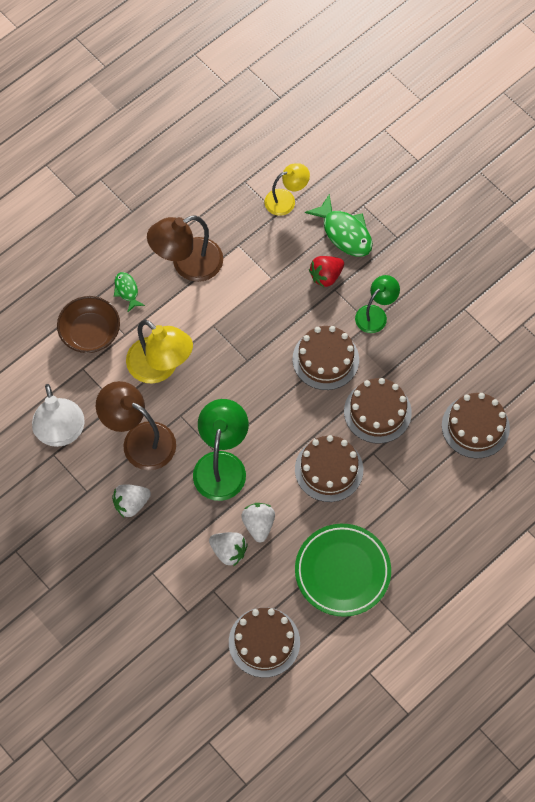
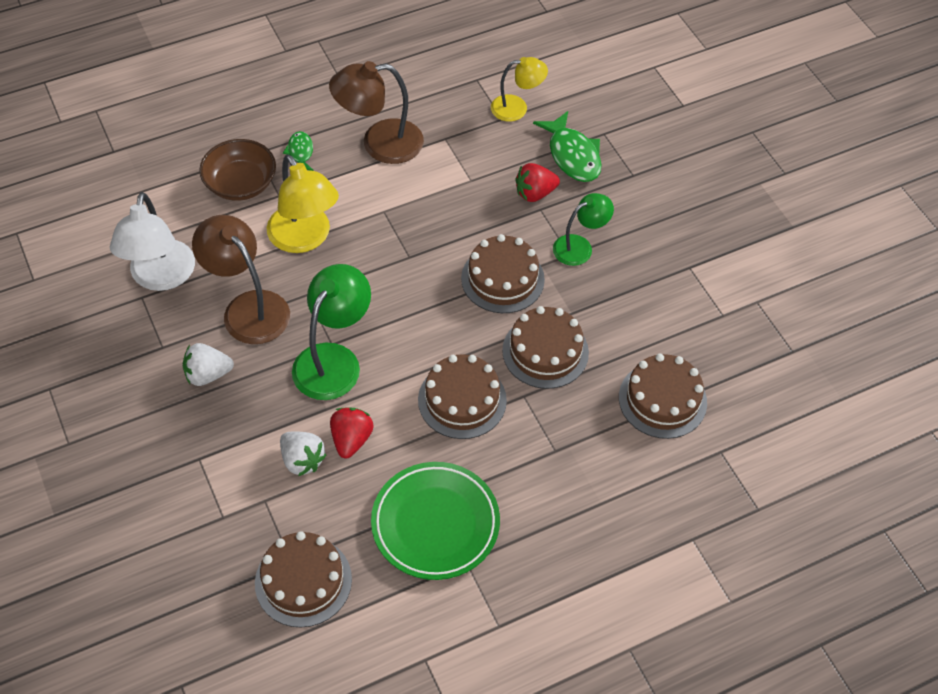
camera: 15 degrees right, 10 degrees down
white strawberry [241,503,275,543] -> red strawberry [330,408,374,459]

